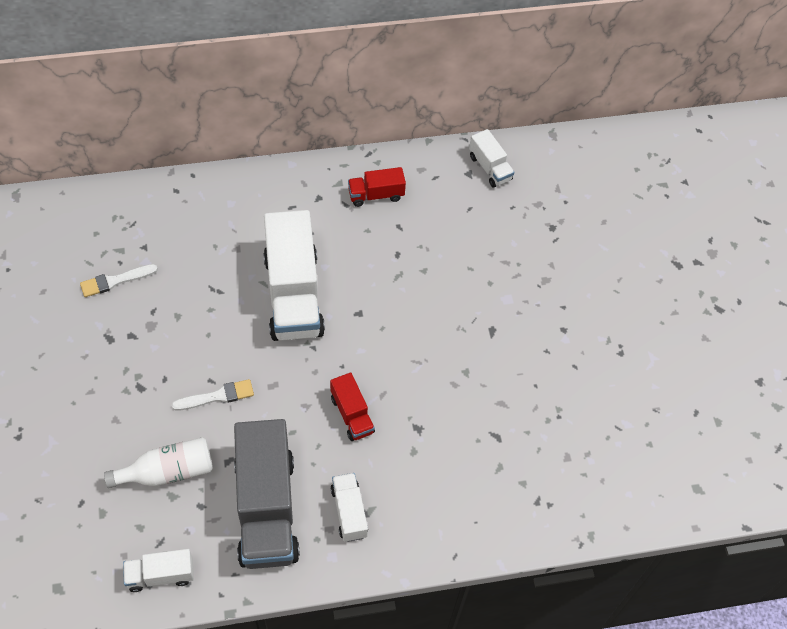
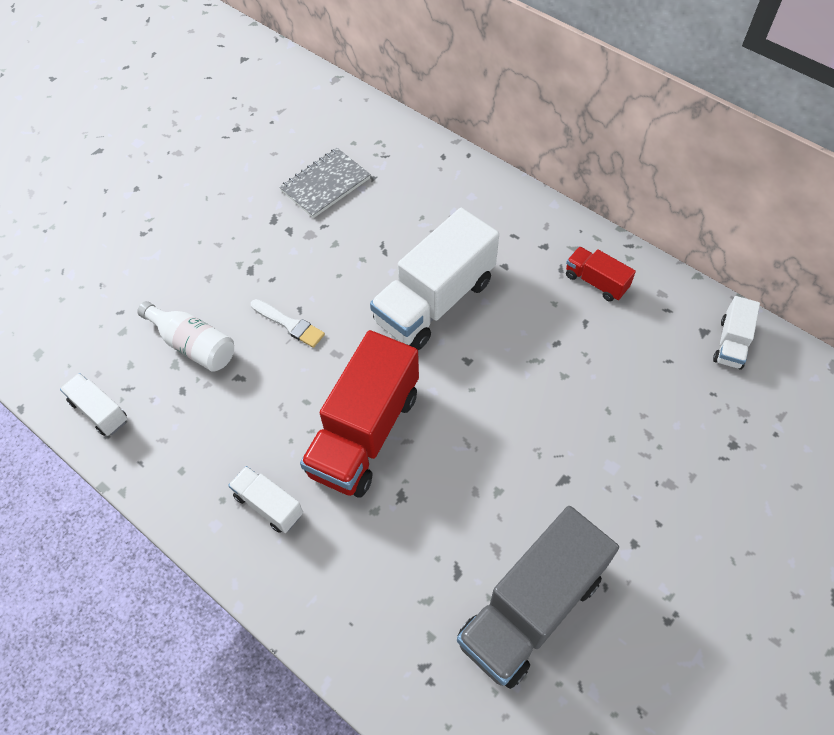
camera: 55 degrees right, 0 degrees up
white brush [80,264,158,297] -> grey notebook [279,148,371,218]
grey truck [234,419,300,569] -> grey truck moved to [457,506,619,689]
red truck [330,373,375,441] -> red truck [300,330,419,498], size x2.08
white truck [330,473,368,542] -> white truck turned 90 degrees counterclockwise [228,466,303,533]

